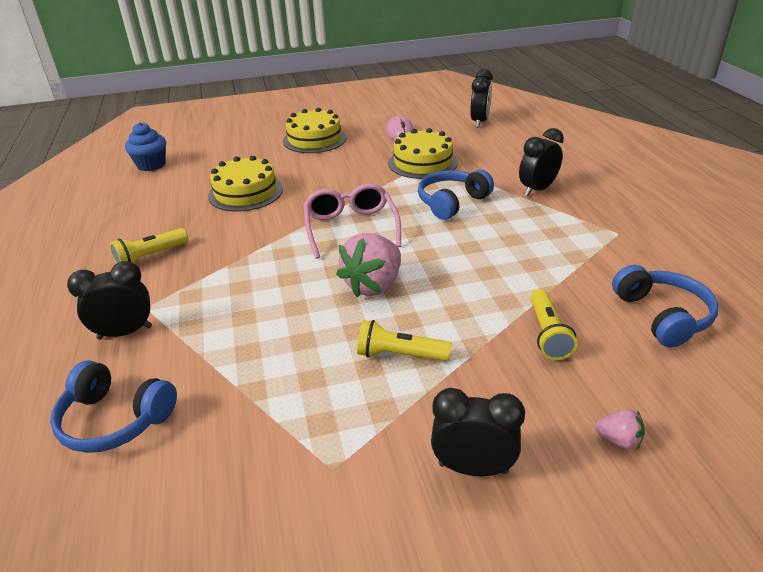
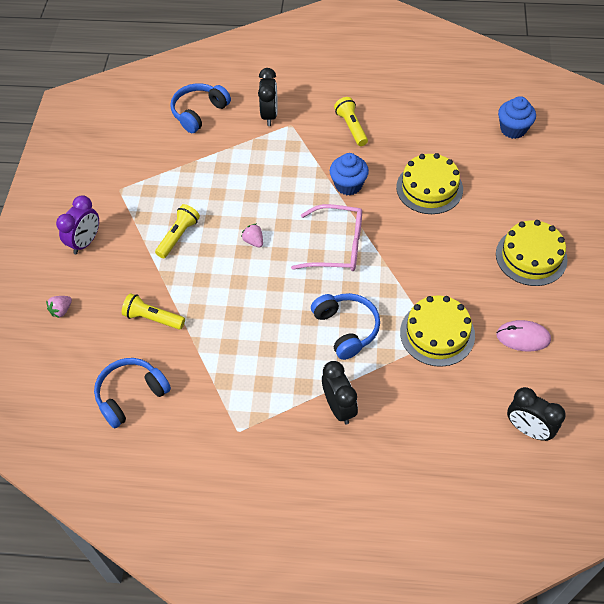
camera: 110 degrees right, 20 degrees up
pink strawberry [336,233,401,298] -> pink strawberry [241,224,263,248], size x0.46
black clock [431,388,525,476] -> purple clock [56,195,99,254]
blue headphones [612,265,719,348] -> blue headphones turned 135 degrees clockwise [94,358,171,428]
none -> blue cupcake [330,153,369,195]

